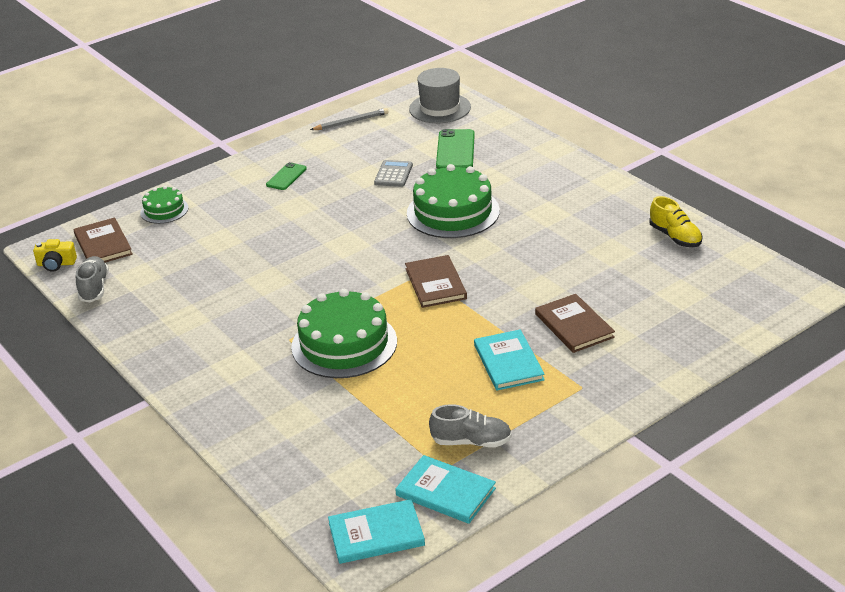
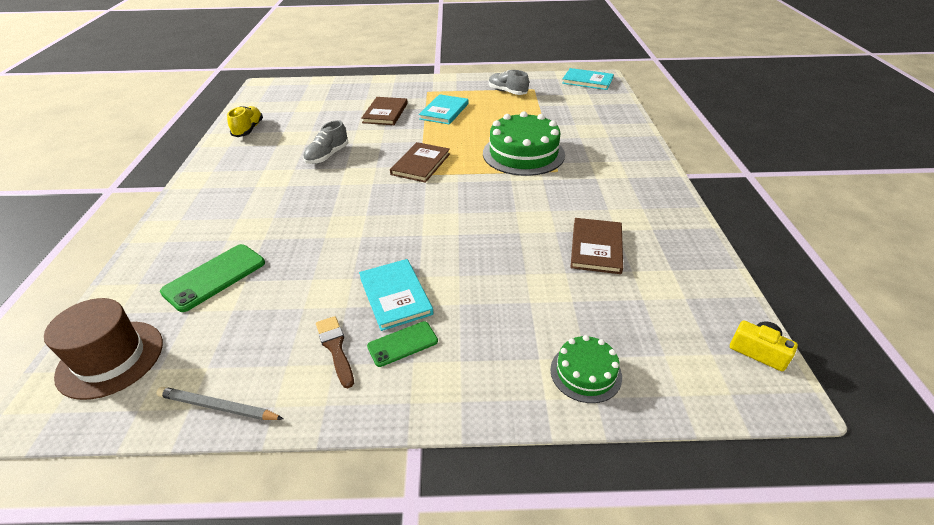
camera: 145 degrees left, 5 degrees up
brown book [74,217,133,262] -> brown book moved to [570,218,623,274]
grey shoe [76,256,109,302] -> grey shoe moved to [303,120,348,164]
grey calculator [374,160,413,187] -> none
turquoise book [396,455,496,524] -> turquoise book moved to [359,259,433,331]
green cake [407,164,500,238] -> none
grey hat [409,68,471,123] -> brown hat [44,298,163,400]
none -> brown brush [316,316,354,388]

